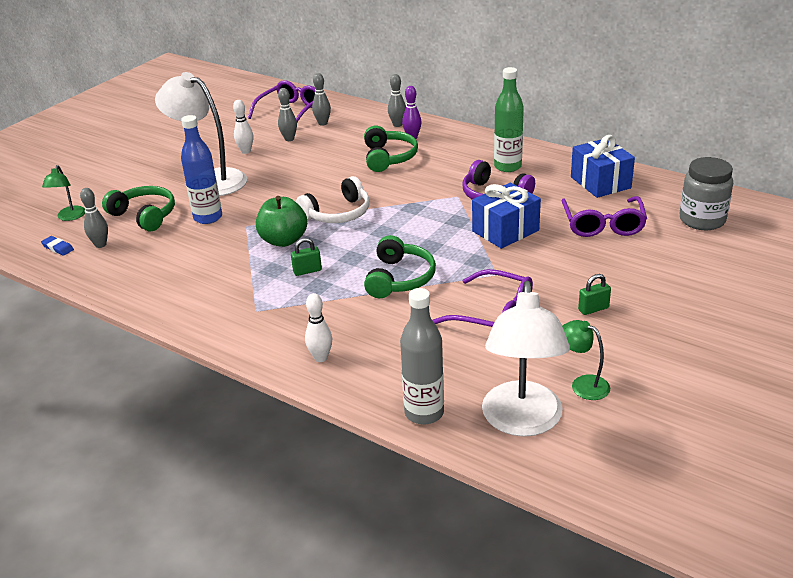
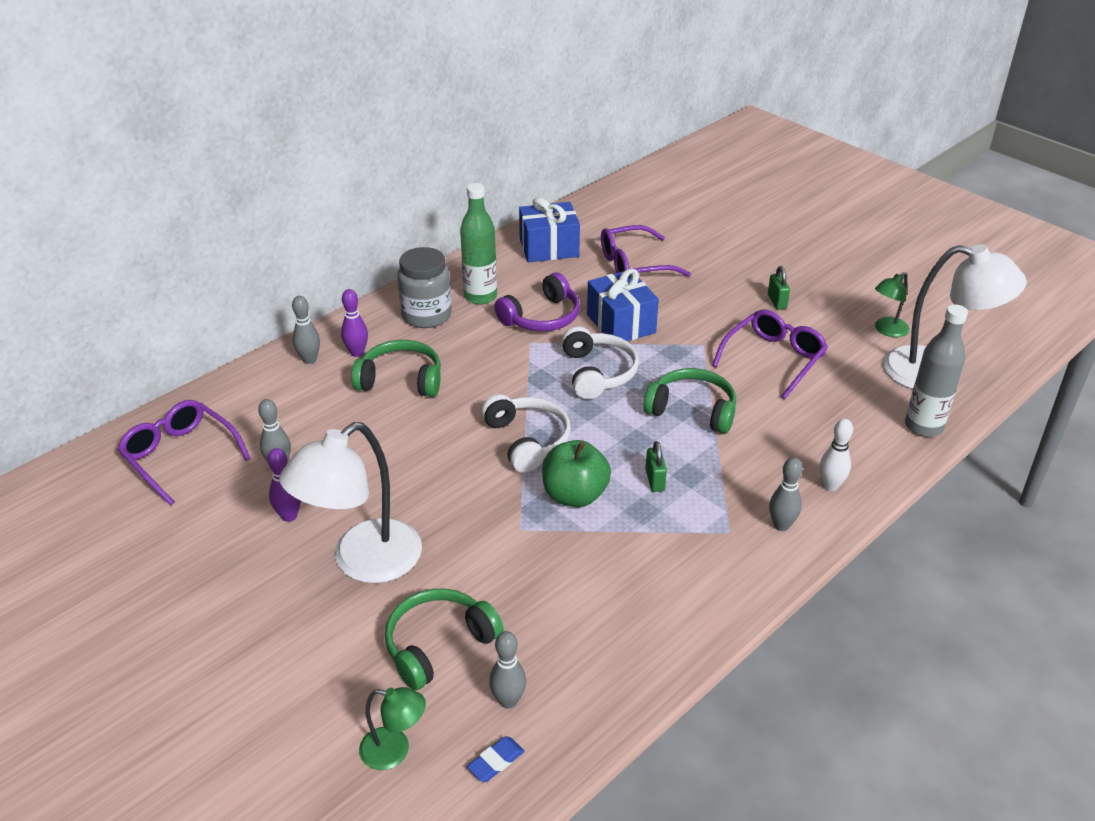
camera: 80 degrees left, 5 degrees up
blue bottle [181,115,222,224] -> none
white bowling pin [233,100,253,154] -> purple bowling pin [268,448,301,522]
grey bowling pin [312,73,331,126] -> grey bowling pin moved to [769,457,802,531]
purple glasses [561,196,647,237] -> purple glasses turned 150 degrees clockwise [601,225,691,277]
grey jar [679,157,733,230] -> grey jar moved to [398,247,452,328]
none -> white headphones [562,326,639,399]

